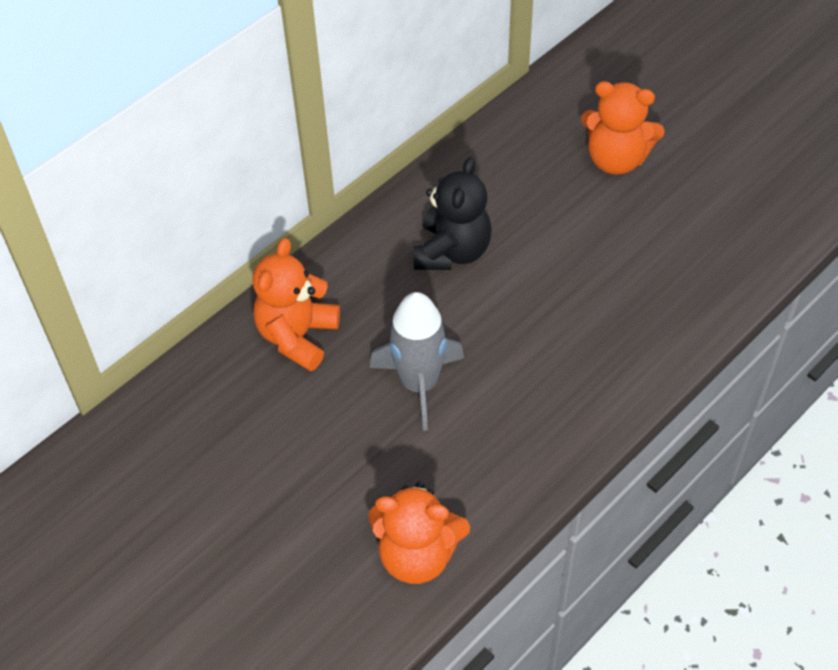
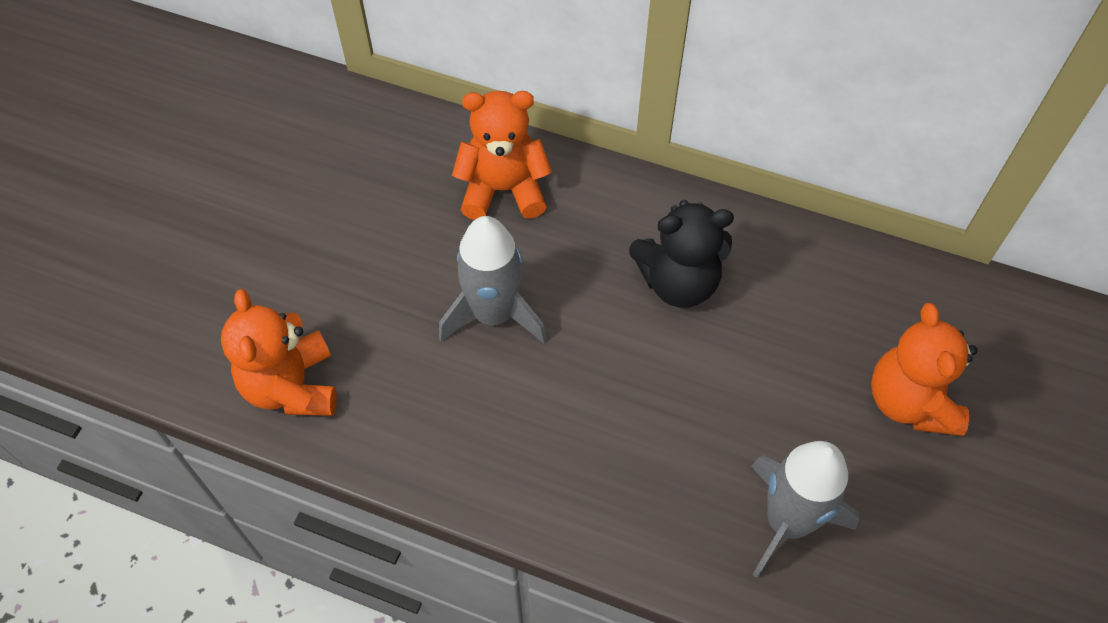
camera: 65 degrees right, 5 degrees up
none -> grey rocket [751,441,859,578]

